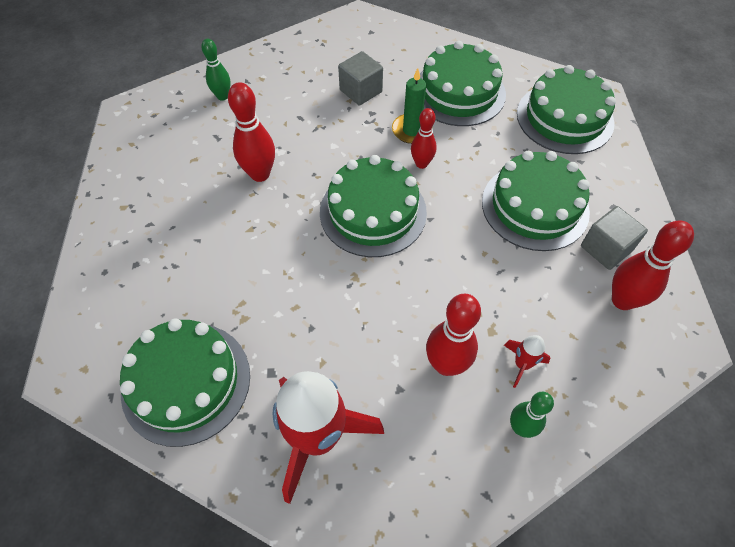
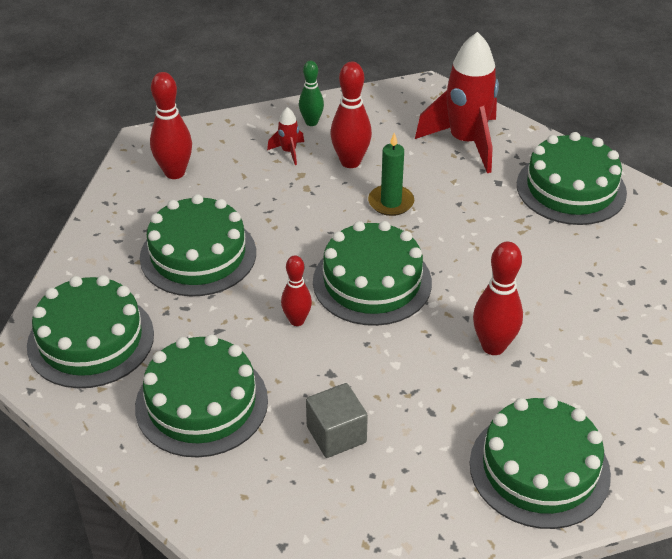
camera: 165 degrees left, 15 degrees down
green bowling pin [201,39,231,101] -> green cake [470,396,611,529]
green candle [392,68,433,144] -> green candle moved to [368,132,414,216]
grey cube [581,206,648,270] -> none

